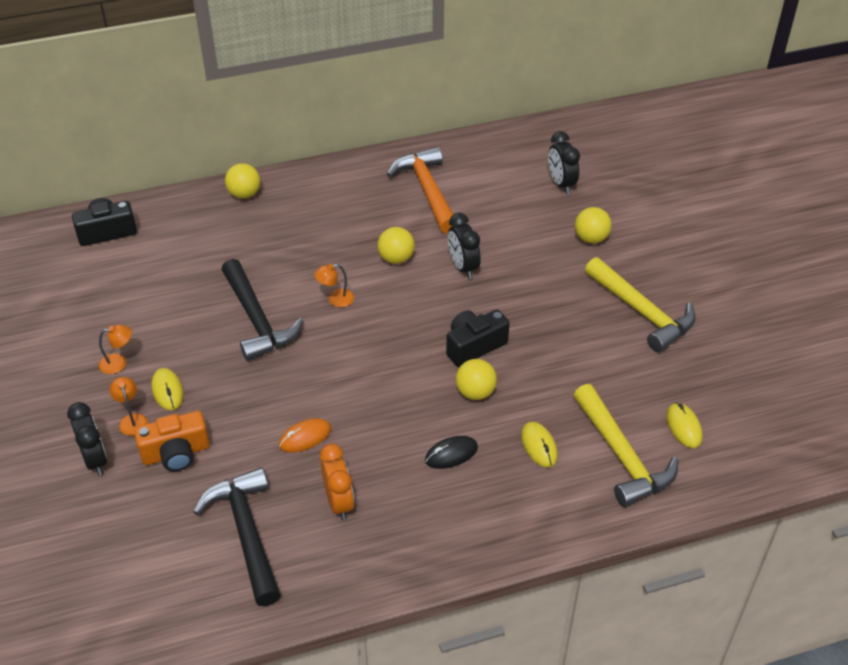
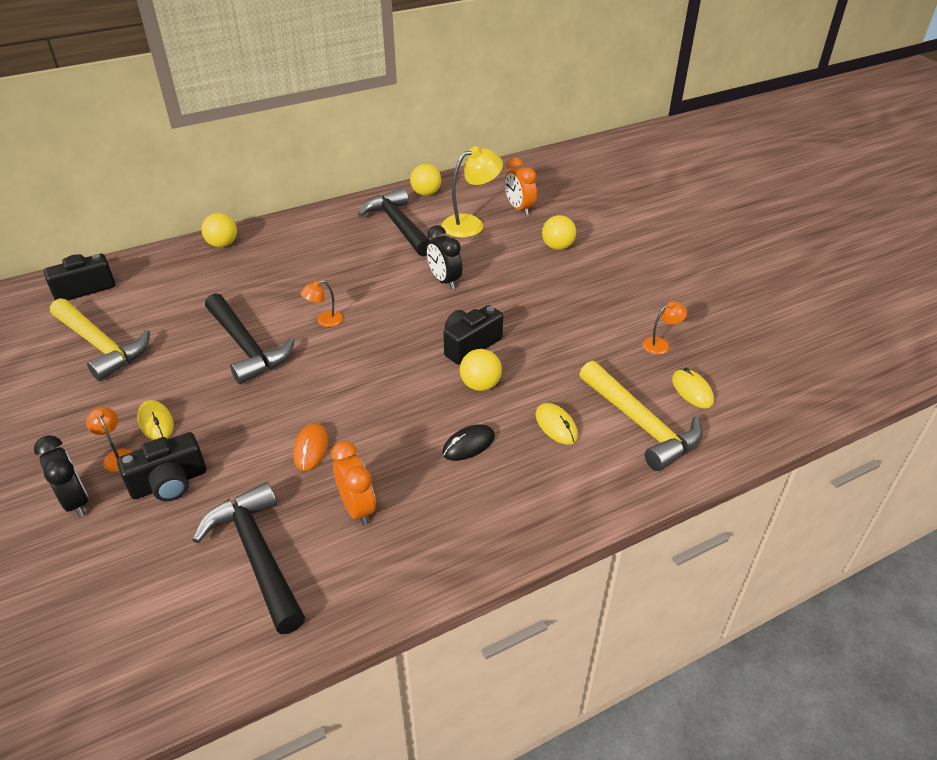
camera: 10 degrees left, 5 degrees down
orange lamp [99,325,132,374] -> orange lamp moved to [643,302,687,354]
orange camera [134,411,210,472] -> black camera [117,432,206,501]
orange mouse [279,418,331,452] -> orange mouse turned 45 degrees counterclockwise [293,423,328,471]
yellow ball [378,227,415,264] -> yellow ball moved to [410,164,441,196]
orange hammer [387,147,454,234] -> black hammer [358,188,430,256]
black clock [548,131,580,194] -> orange clock [505,157,537,216]
yellow hammer [585,257,696,352] -> yellow hammer moved to [50,298,150,381]
none -> yellow lamp [441,146,503,238]

